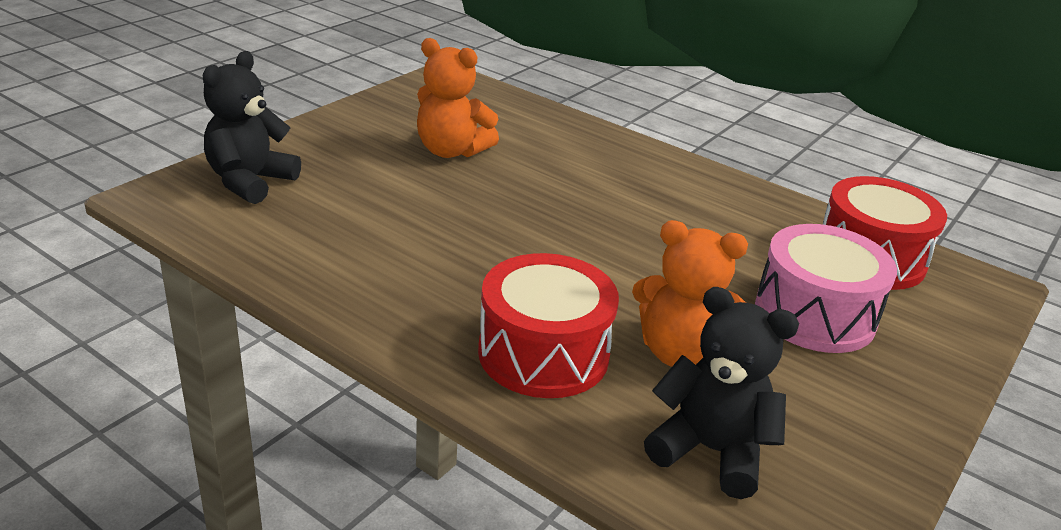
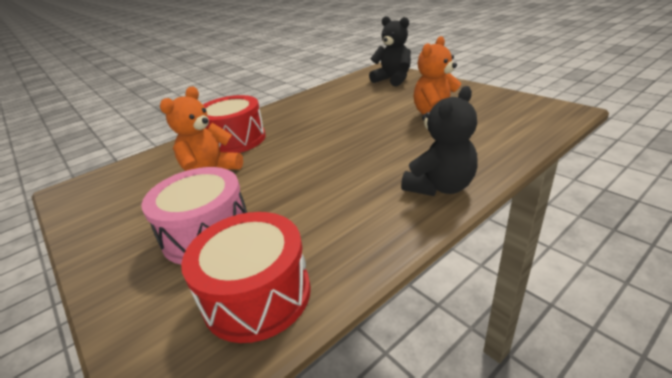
camera: 110 degrees right, 0 degrees up
black teddy bear [644,287,799,499] -> black teddy bear moved to [401,86,478,196]

